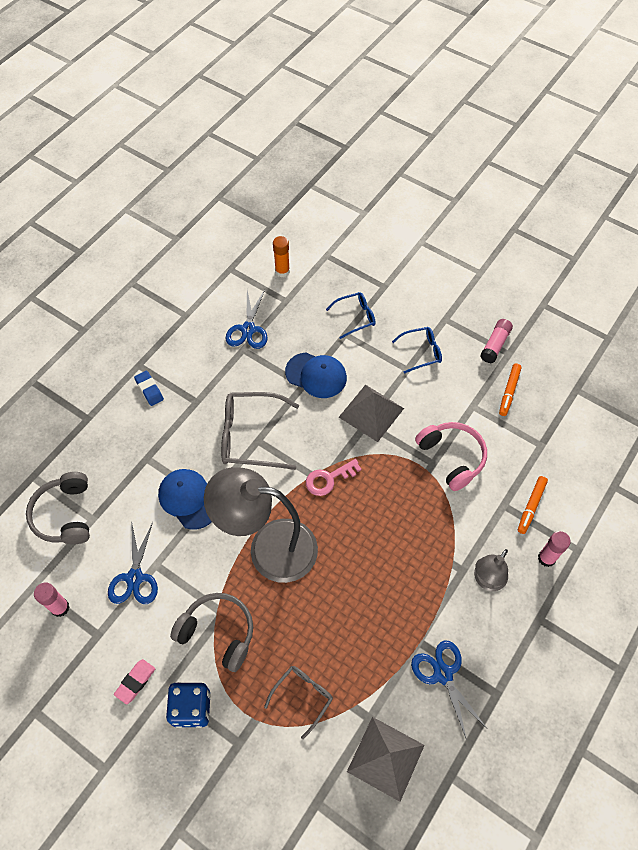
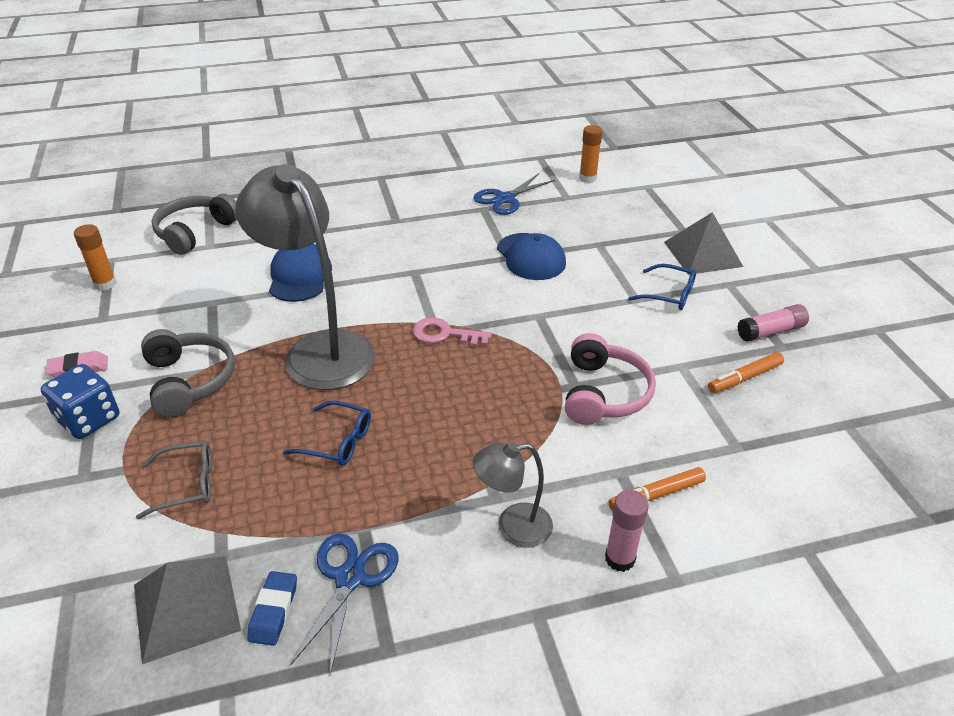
camera: 40 degrees right, 20 degrees down
pink glue stick [34,583,70,617] -> orange glue stick [74,224,117,291]
blue scissors [108,522,158,604] -> none
blue eraser [134,371,164,406] -> blue eraser moved to [247,571,297,646]
grey glasses [221,392,299,470] -> none
blue glasses [326,292,376,339] -> blue glasses moved to [283,401,371,466]
grey pyramid [339,385,404,442] -> grey pyramid moved to [664,212,743,275]

